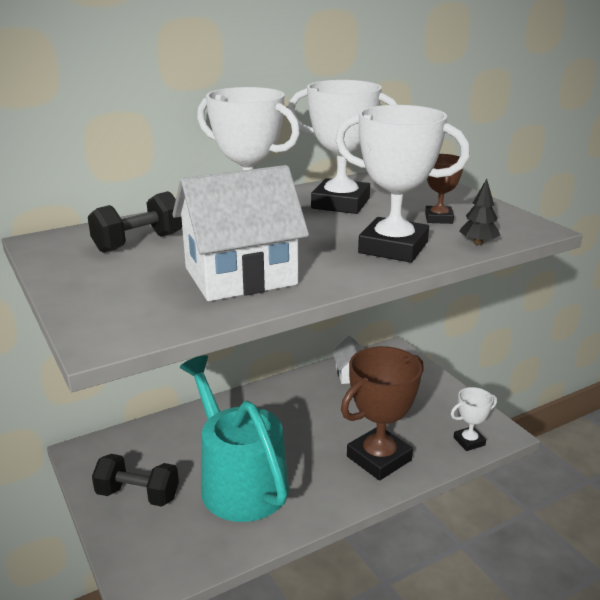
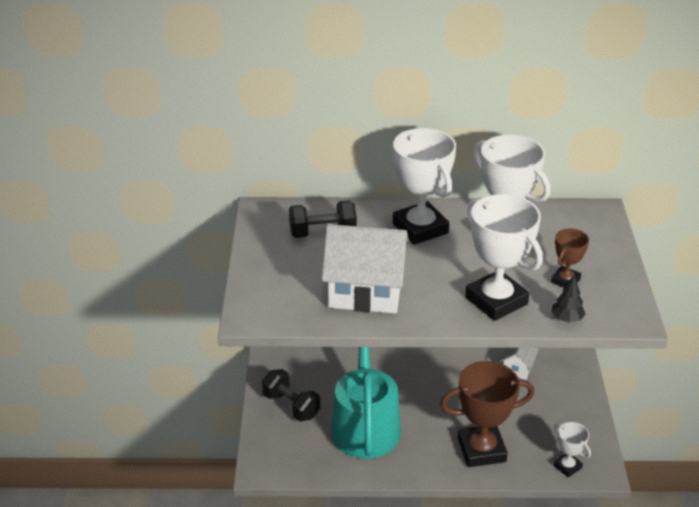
camera: 30 degrees right, 10 degrees up
white trophy [451,387,497,451] -> white trophy turned 45 degrees clockwise [553,422,591,477]

